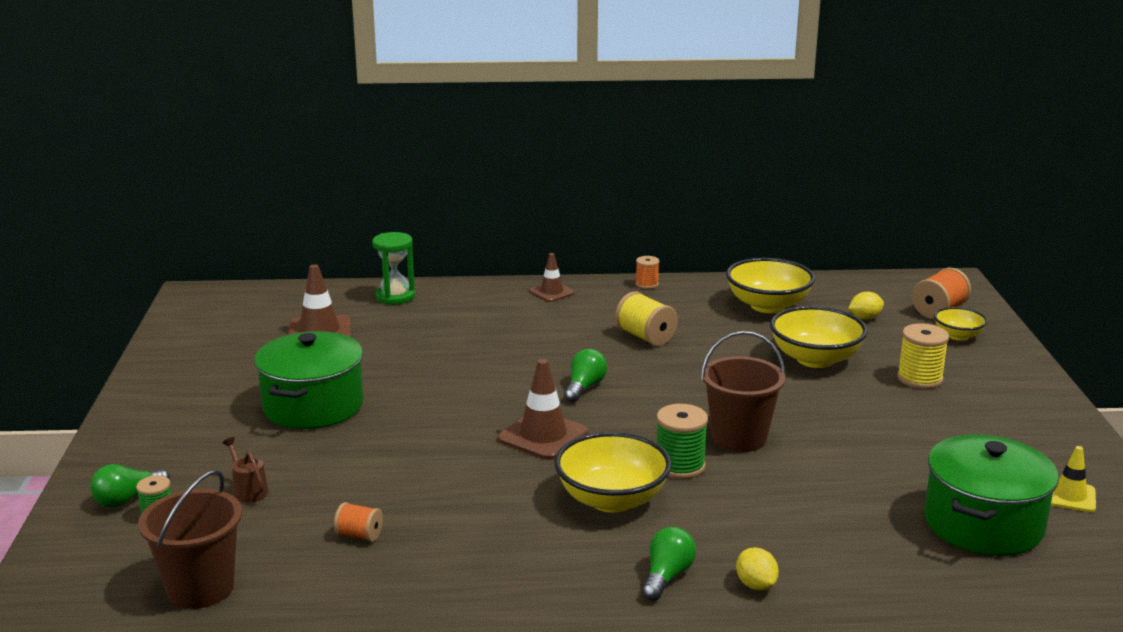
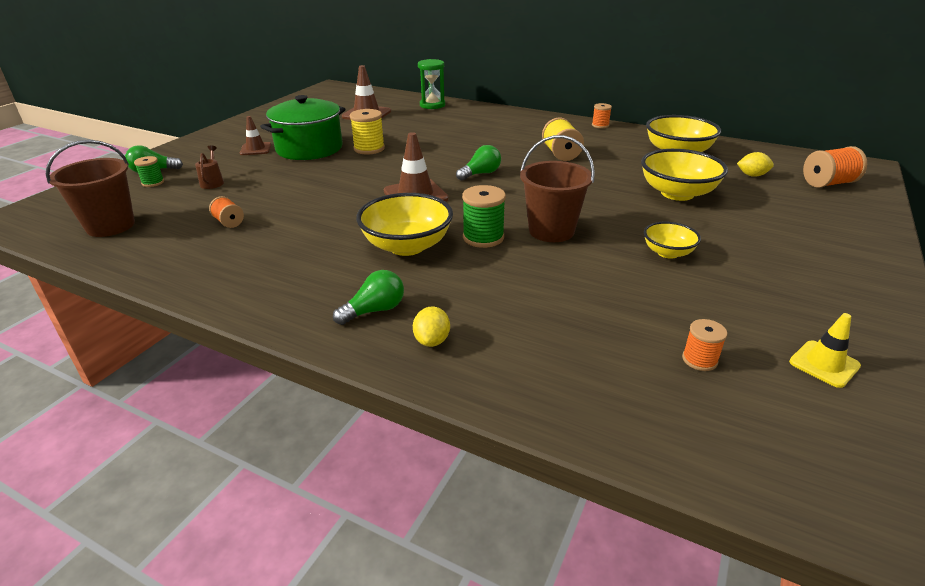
camera: 30 degrees right, 10 degrees up
brown traffic cone [529,253,575,302] -> brown traffic cone moved to [240,116,271,155]
yellow spool [897,323,949,389] -> yellow spool moved to [350,109,385,154]
green pot [924,435,1059,556] -> orange spool [682,319,728,371]
yellow bowl [934,307,988,341] -> yellow bowl moved to [644,222,701,259]

